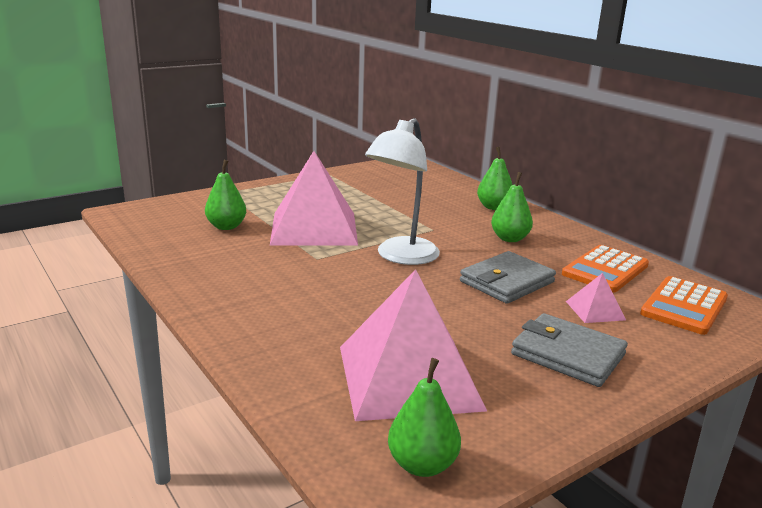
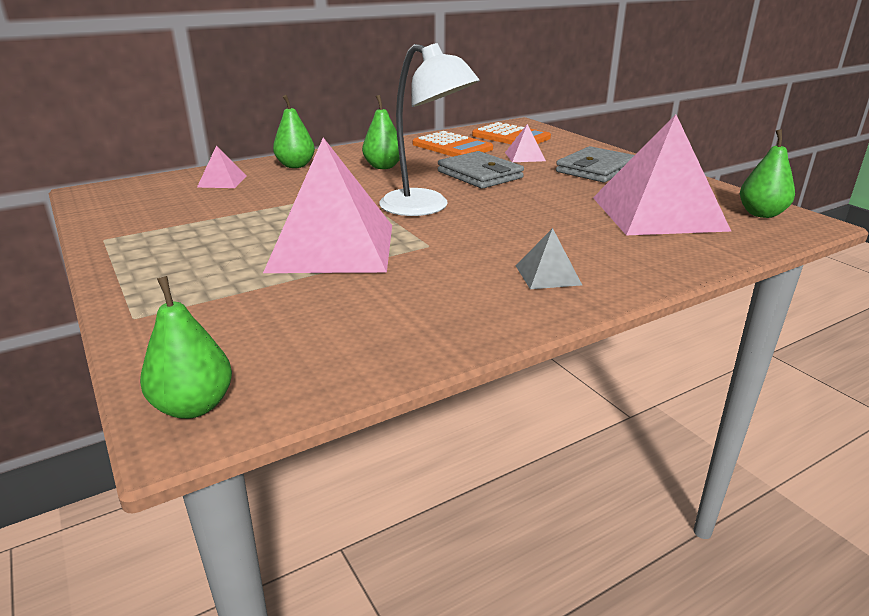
camera: 85 degrees left, 5 degrees up
green pear [205,160,246,230] -> green pear moved to [140,276,232,419]
none -> pink pyramid [197,145,247,188]
none -> grey pyramid [516,228,582,289]

